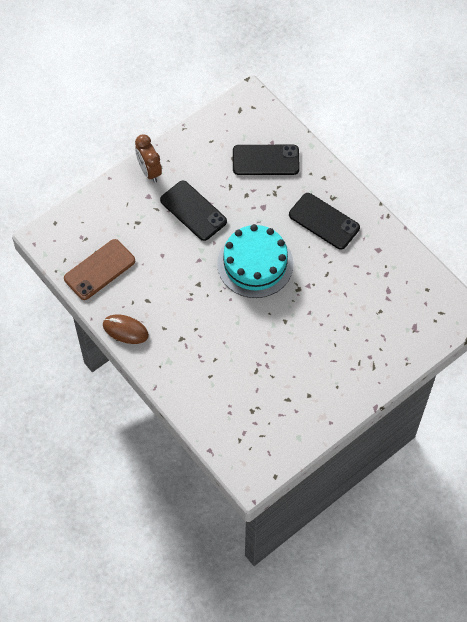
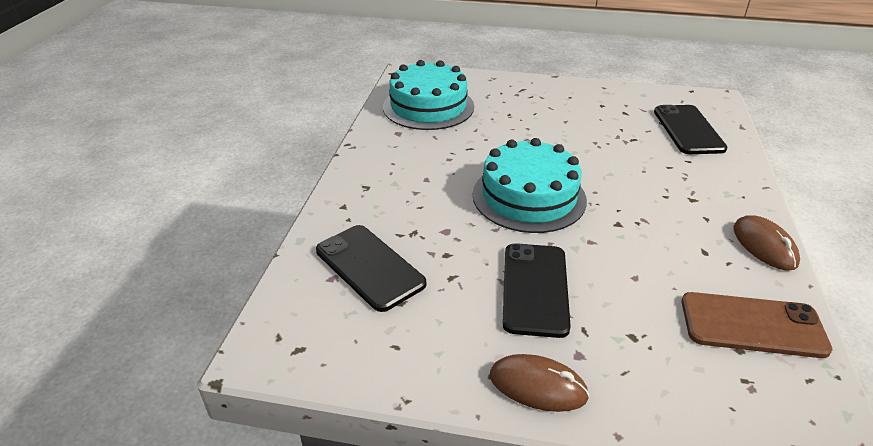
camera: 130 degrees left, 25 degrees down
brown clock [135,134,162,183] -> brown mouse [490,354,590,412]
black phone [289,193,360,250] -> black phone moved to [654,105,728,154]
none -> turquoise cake [383,60,474,130]

